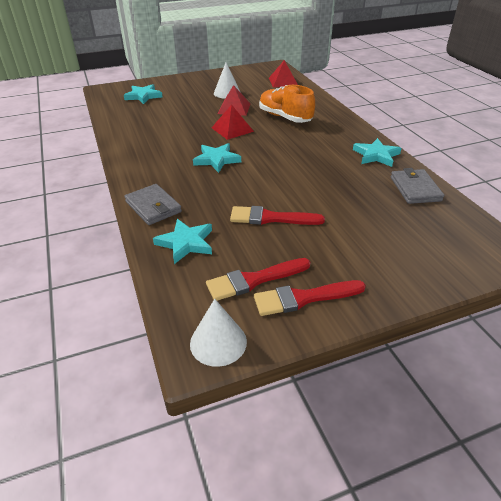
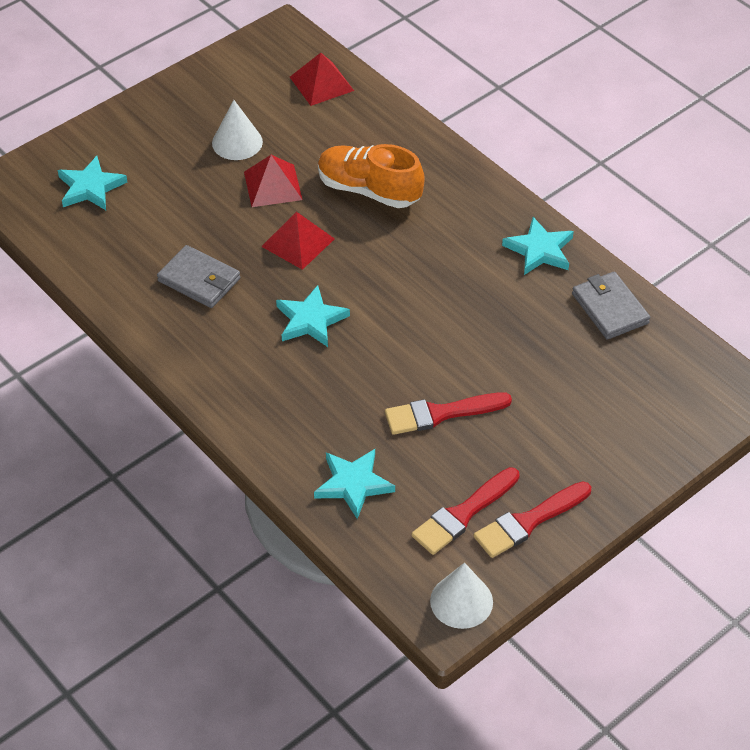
camera: 20 degrees left, 10 degrees up
grey wallet [124,184,182,225] -> grey wallet moved to [157,245,241,308]

